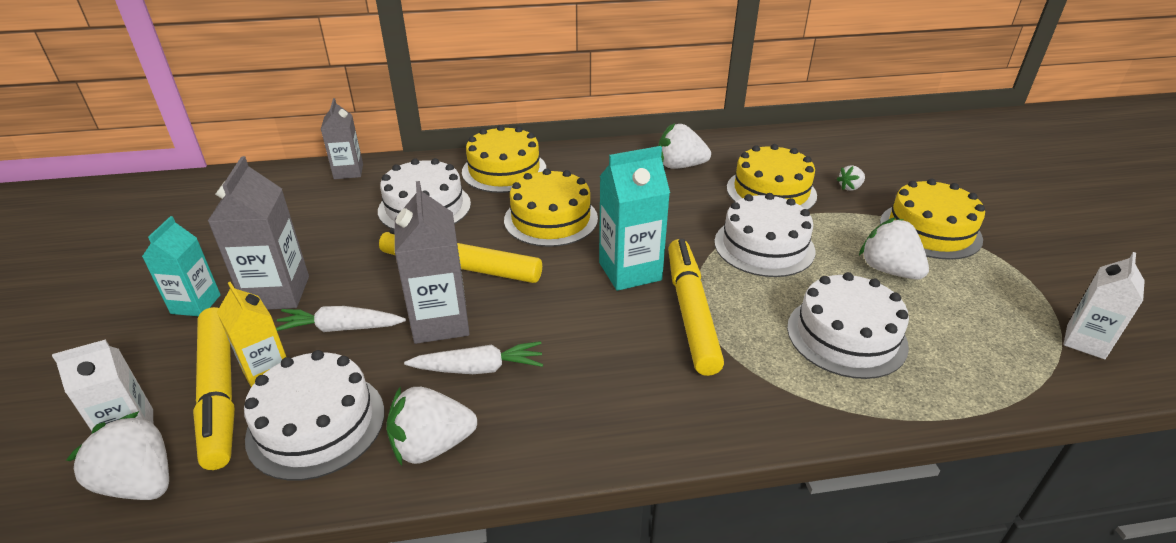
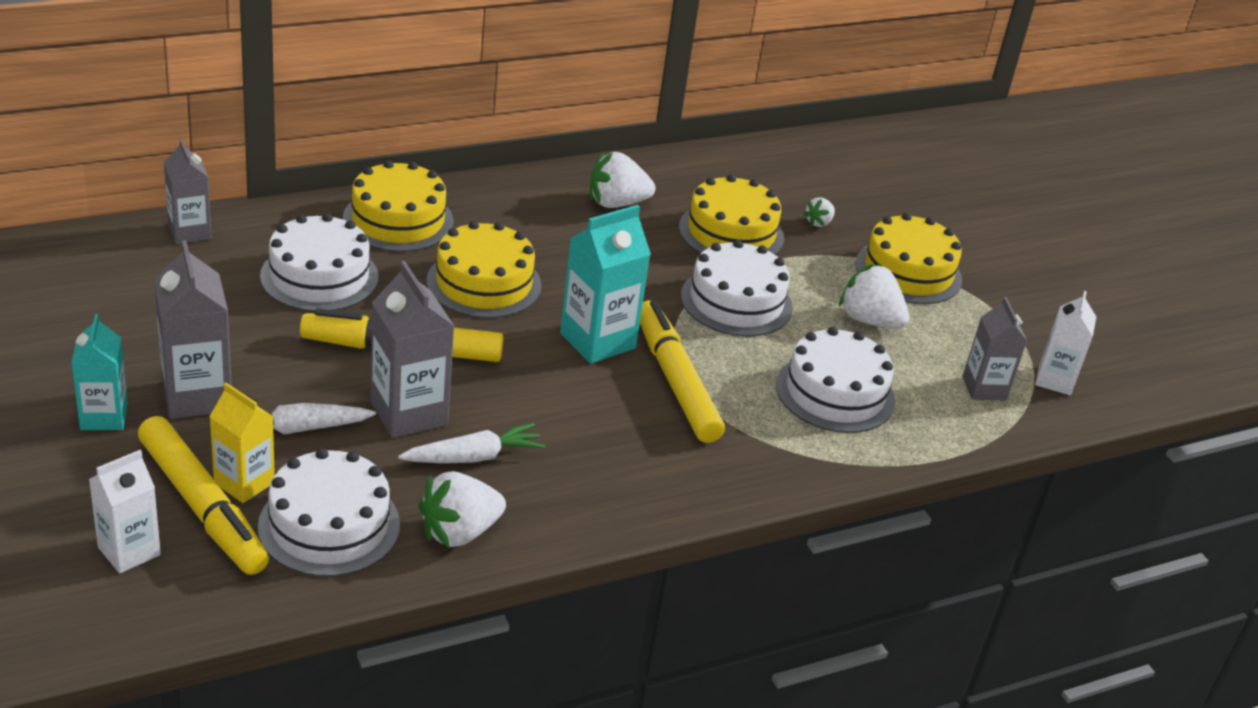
camera: 20 degrees left, 0 degrees up
white strawberry [66,411,169,500] -> none
none -> grey carton [962,297,1027,400]

